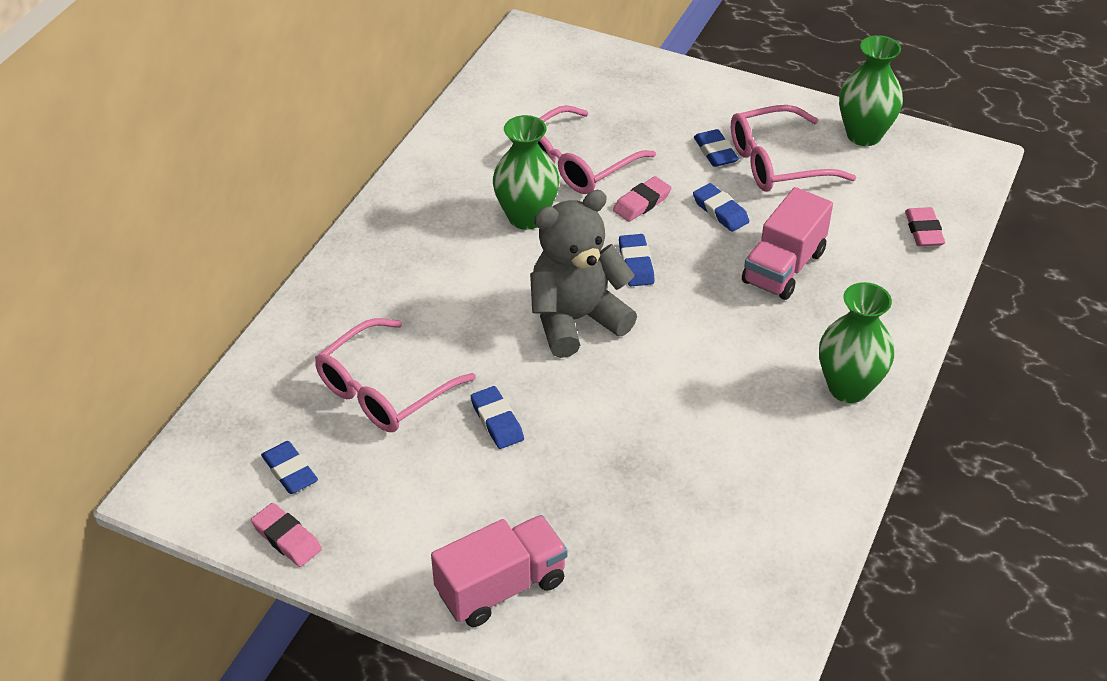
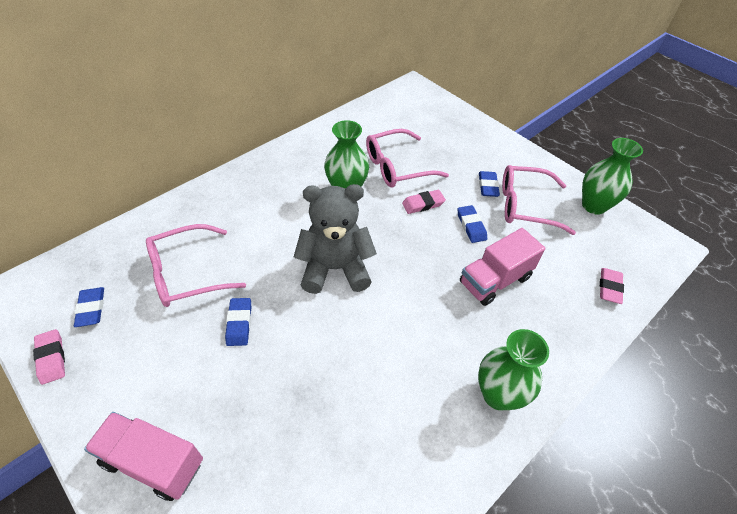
camera: 20 degrees right, 5 degrees up
pink truck [431,515,568,627] -> pink truck turned 150 degrees counterclockwise [84,412,203,501]
blue eraser [619,234,655,286] -> none

